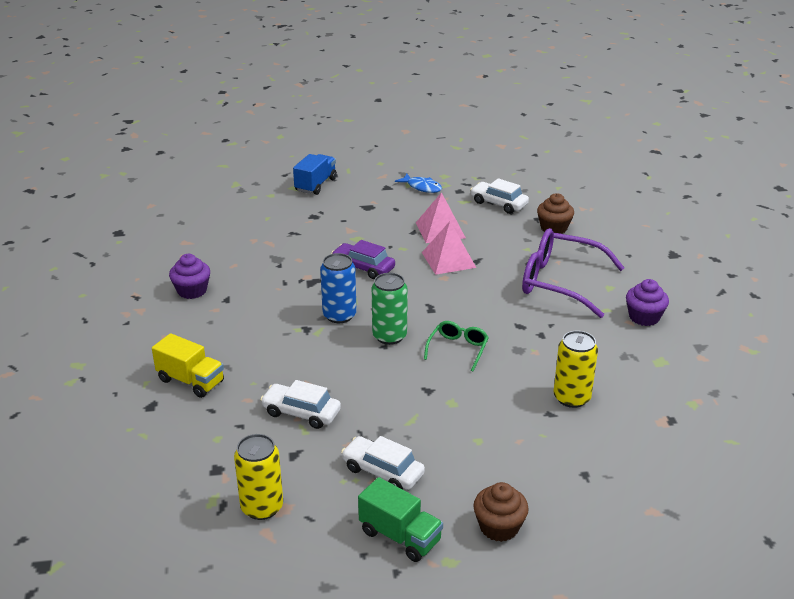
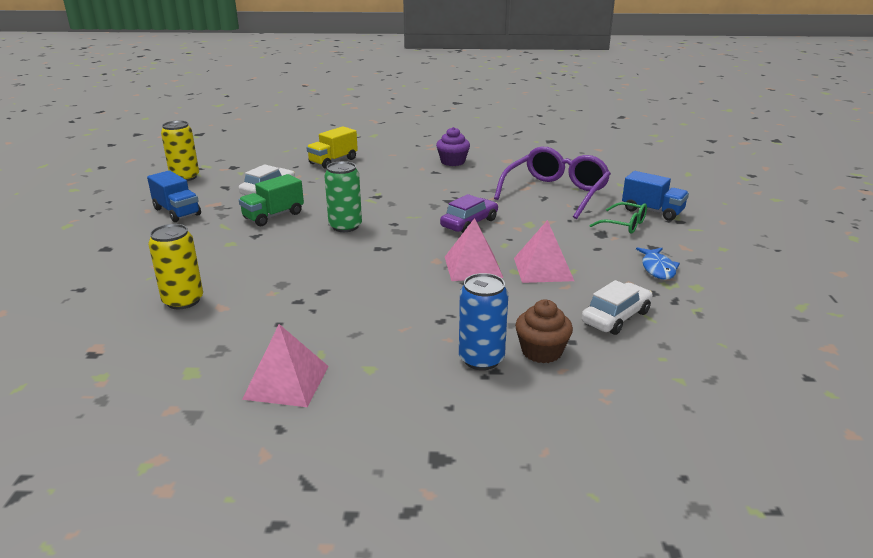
camera: 100 degrees right, 5 degrees down
blue can [320,253,357,323] -> blue can moved to [459,273,508,370]
white car [341,436,425,490] -> blue truck [147,170,201,222]
green truck [358,477,443,562] -> green truck moved to [239,174,304,226]
blue fish [395,173,442,193] -> blue fish turned 45 degrees counterclockwise [636,247,680,280]
green glasses [424,321,489,371] -> green glasses moved to [590,202,647,234]
brown cupcake [473,482,529,542] -> none
purple glasses [522,228,625,318] -> purple glasses moved to [494,147,611,219]
purple cupcake [626,279,669,326] -> pink pyramid [242,324,329,407]

